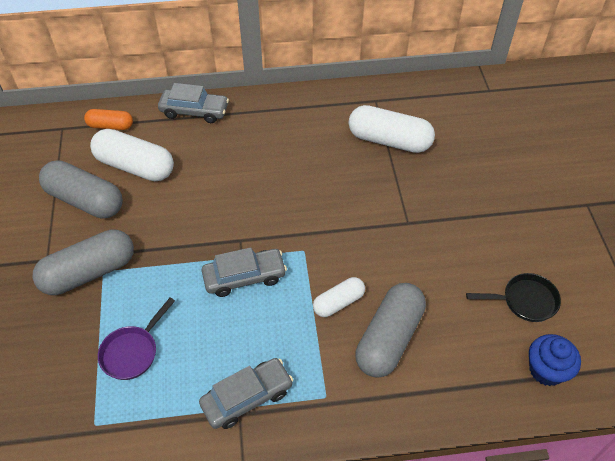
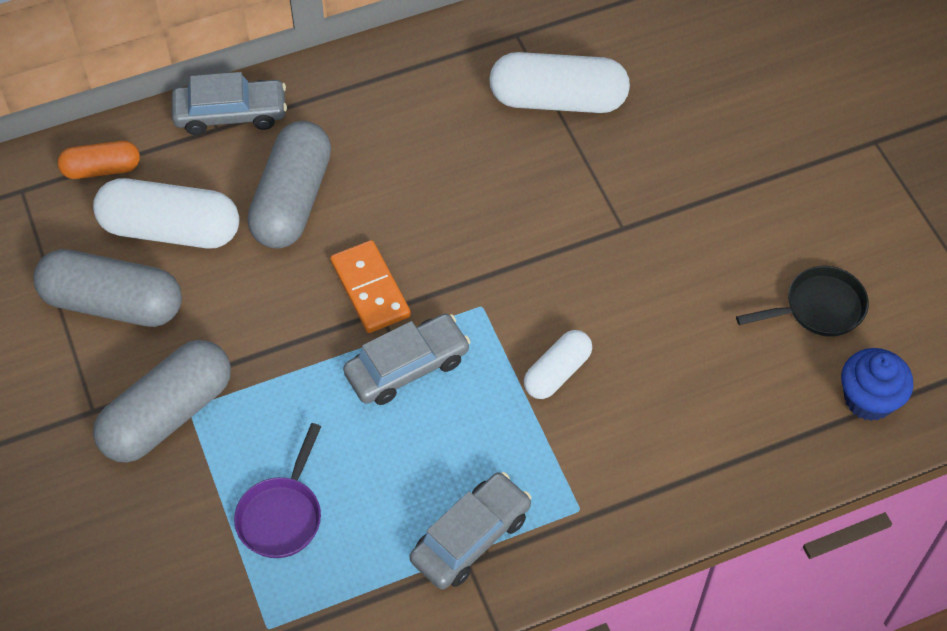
camera: 15 degrees left, 5 degrees up
grey capsule [355,283,426,378] -> grey capsule moved to [247,121,331,249]
none -> orange domino [331,240,411,333]

